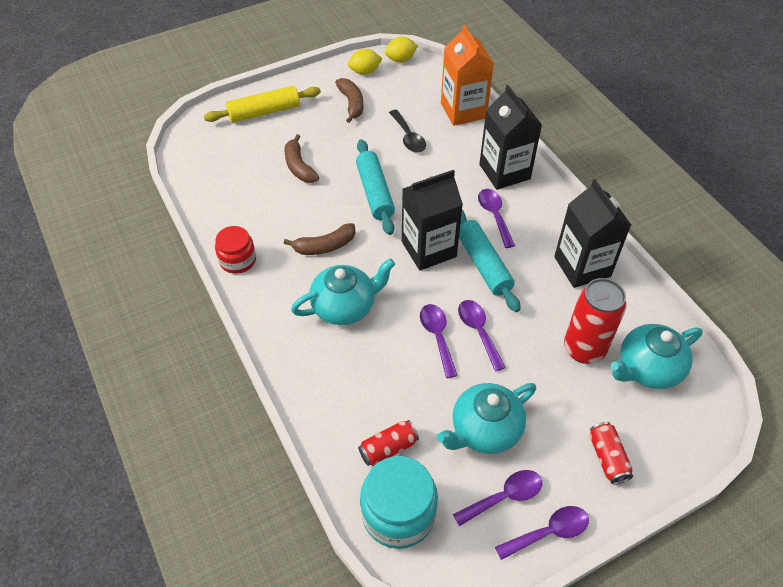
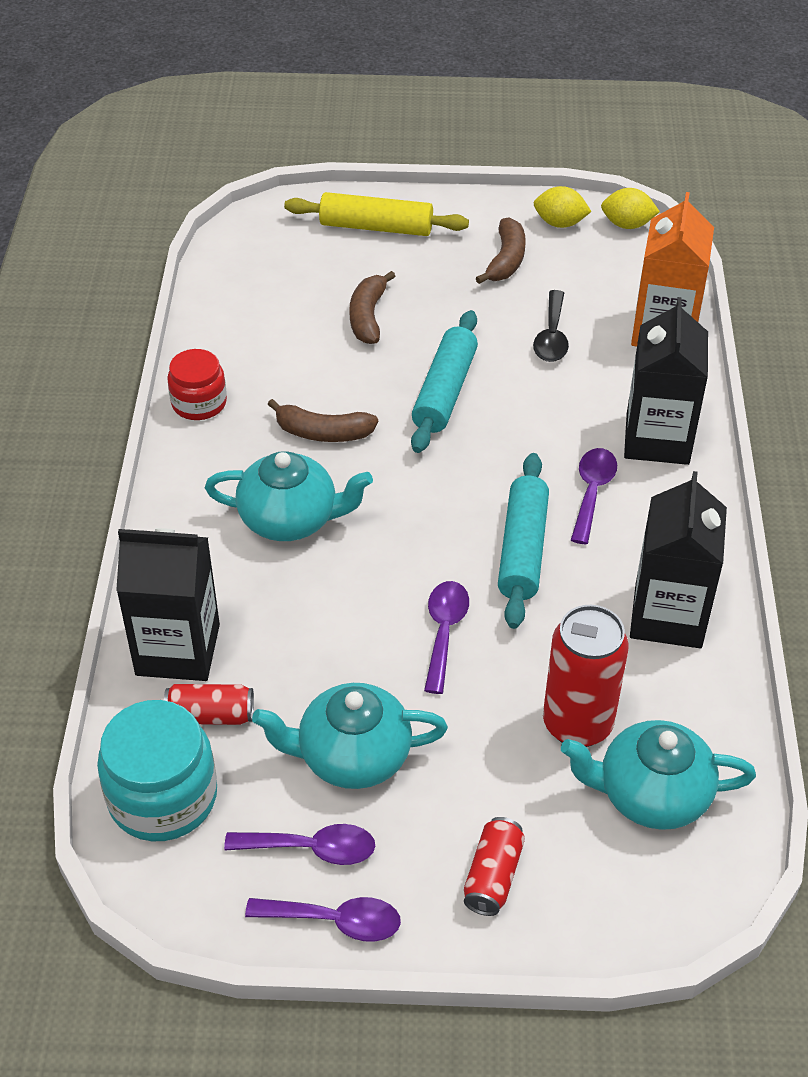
camera: 30 degrees right, 5 degrees down
black carton [402,170,463,271] -> black carton moved to [116,528,220,681]
purple spoon [420,304,458,378] -> none

